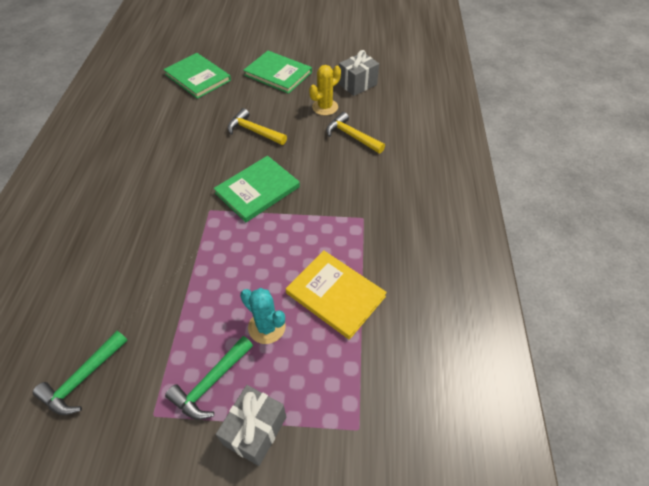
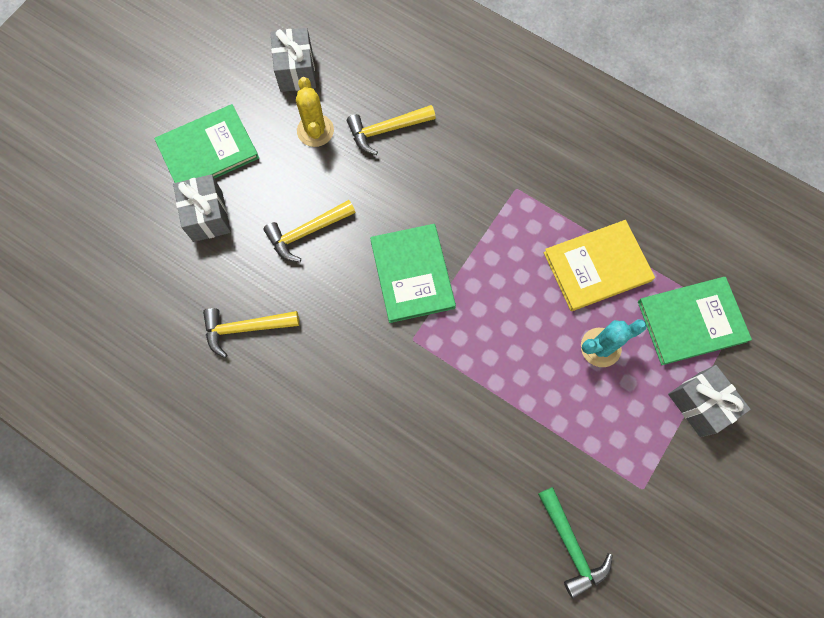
camera: 60 degrees left, 20 degrees up
green book [163,53,231,99] -> green book moved to [638,277,752,365]
green hammer [165,336,253,420] -> none
none -> grey gift [173,174,231,242]
none -> yellow hammer [203,308,299,358]

